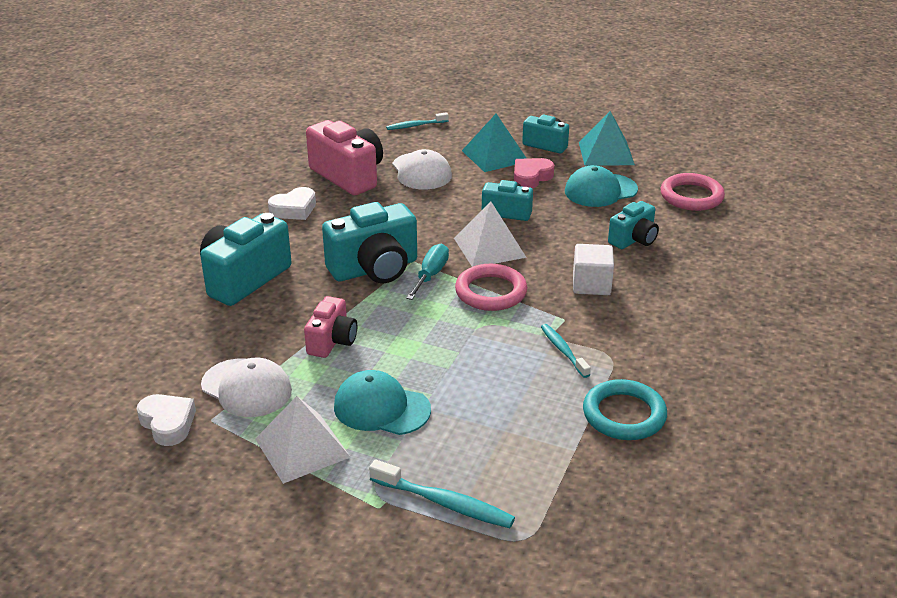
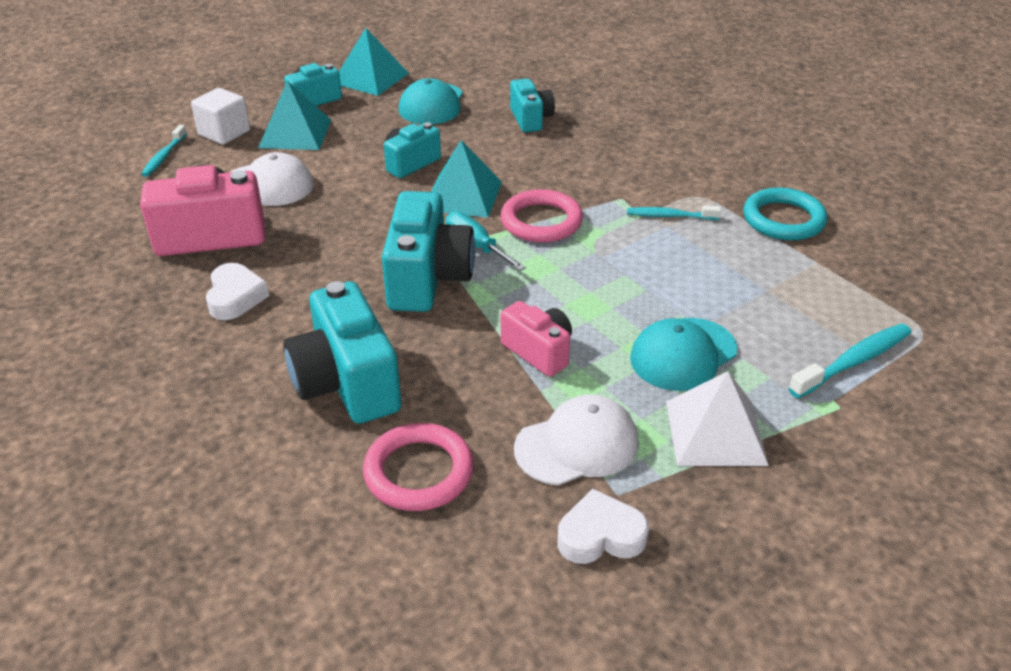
camera: 60 degrees left, 5 degrees up
white pyramid [454,201,527,267] -> turquoise pyramid [431,140,502,218]
pink heart [514,158,554,188] -> none
white cube [573,244,614,295] -> white cube moved to [191,88,250,145]
pink ring [661,173,725,211] -> pink ring moved to [363,423,474,511]

